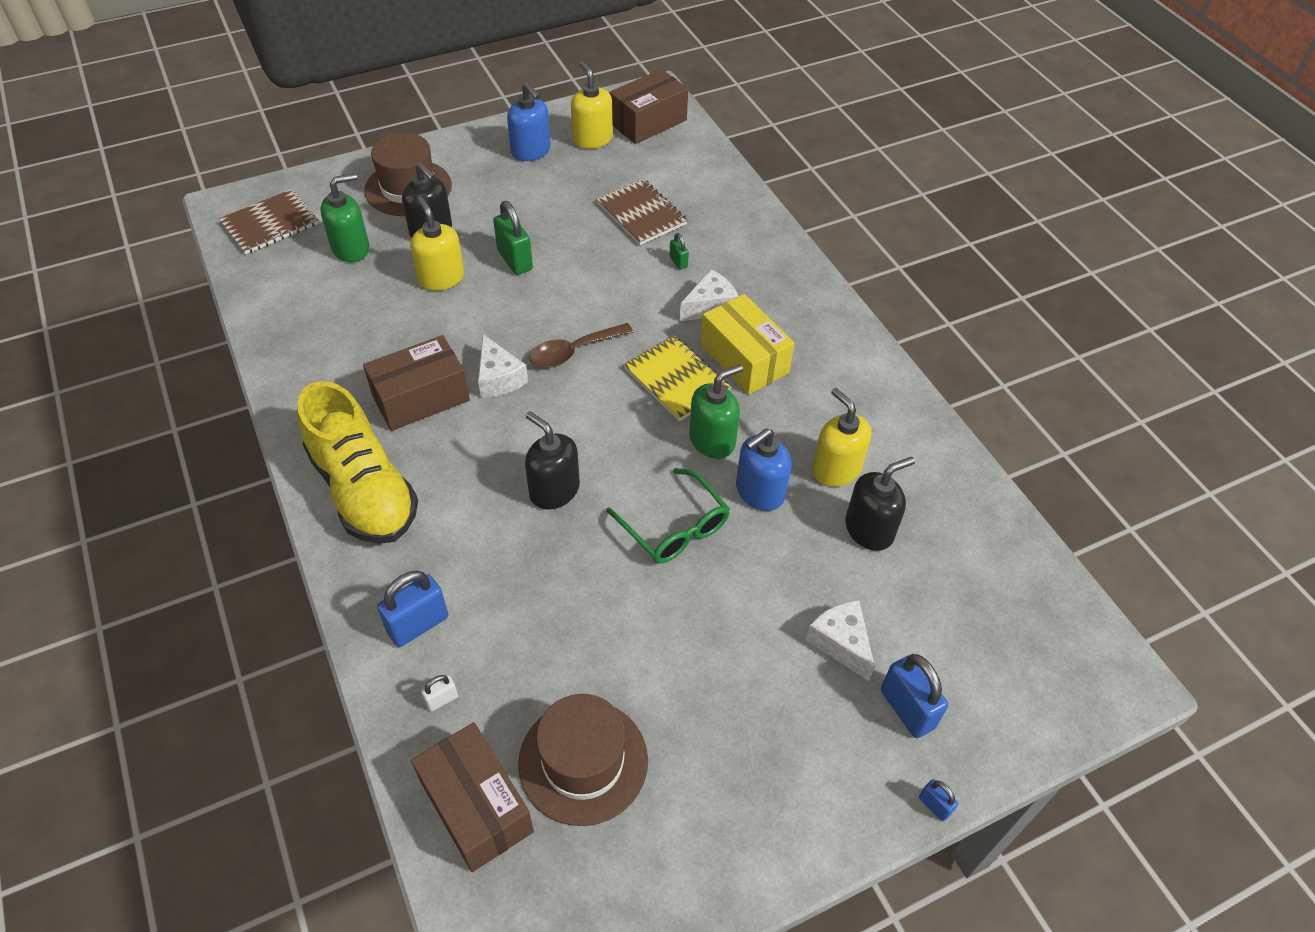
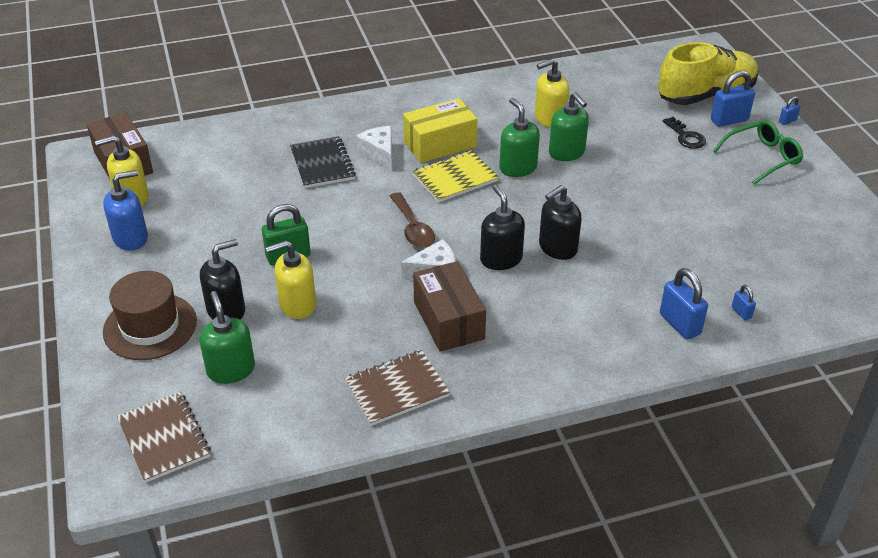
camera: 80 degrees left, 10 degrees down
yellow shoe [297,381,418,544] -> yellow shoe moved to [658,42,759,105]
brown box [411,722,534,872] -> none
white padlock [421,675,458,712] -> blue padlock [732,285,756,320]
brown hat [518,694,648,826] -> none
brown notebook [596,179,688,245] -> brown notebook moved to [344,350,450,426]
green glasses [606,468,730,564] -> green glasses moved to [713,120,803,185]
green padlock [669,233,689,270] -> black notebook [290,136,356,188]
blue soap dispenser [736,428,792,511] -> green soap dispenser [549,92,589,161]
white cheese [806,600,875,681] -> black key [663,117,706,149]
black soap dispenser [845,457,915,551] -> black soap dispenser moved to [480,184,525,270]

